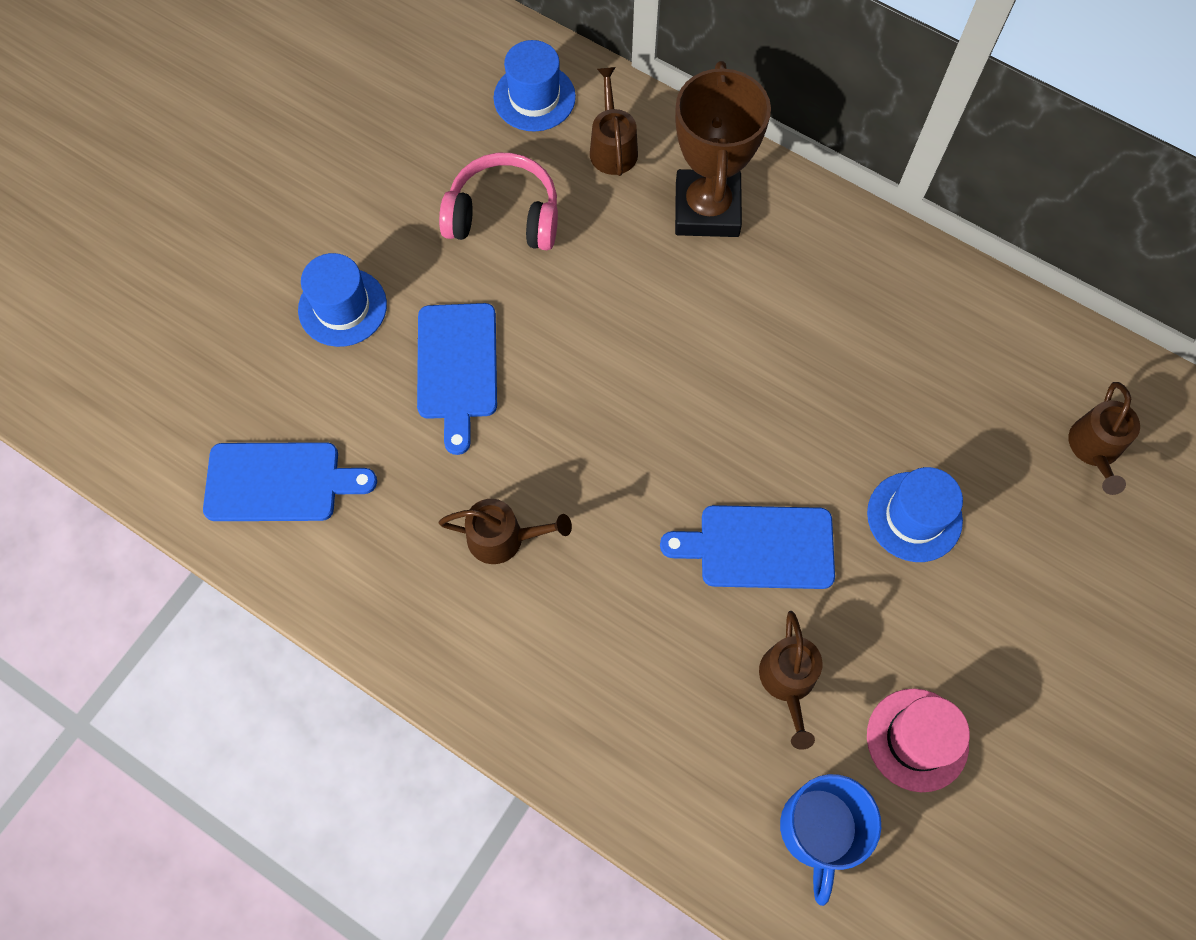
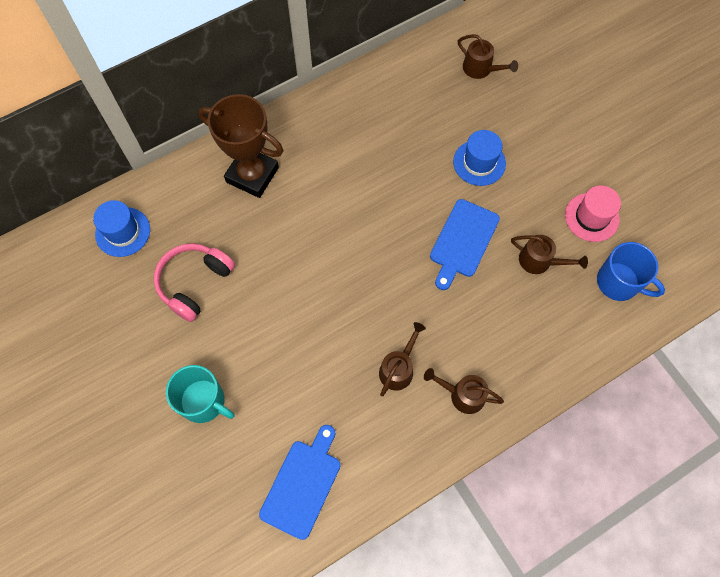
camera: 65 degrees left, 0 degrees up
blue hat [298,253,387,347] -> turquoise mug [166,365,235,423]
blue cutting board [417,303,497,455] -> none
brown watering can [590,67,638,176] -> brown watering can moved to [424,368,504,414]

